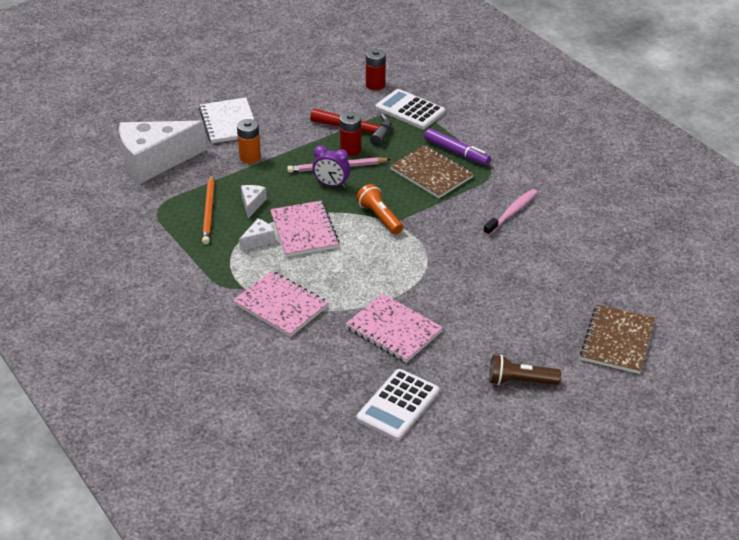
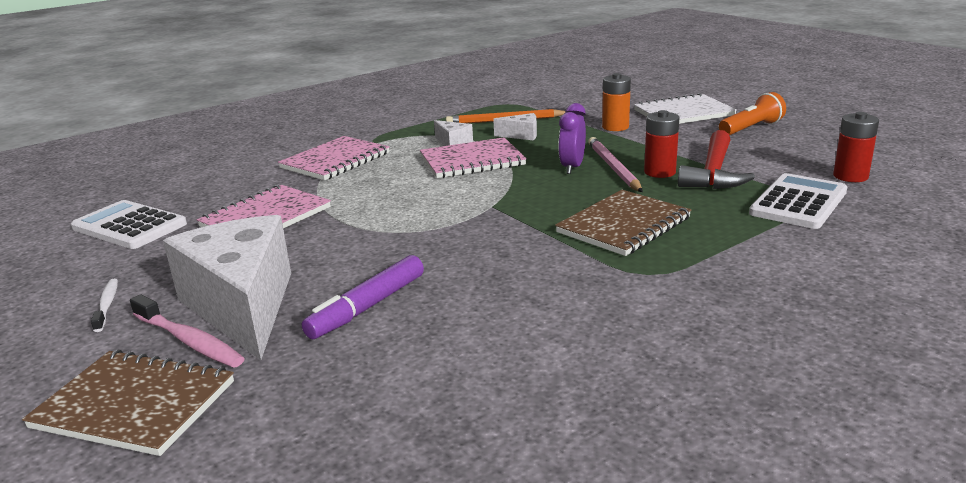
camera: 90 degrees right, 15 degrees down
white cheese [119,121,207,184] -> white cheese moved to [163,215,291,360]
orange flashlight [356,184,403,234] -> orange flashlight moved to [719,92,786,135]
purple marker [424,128,491,166] -> purple marker moved to [302,255,424,339]
pink toothbrush [483,189,538,236] -> pink toothbrush moved to [130,294,245,368]
brown flashlight [489,355,561,385] -> white toothbrush [91,279,118,332]

